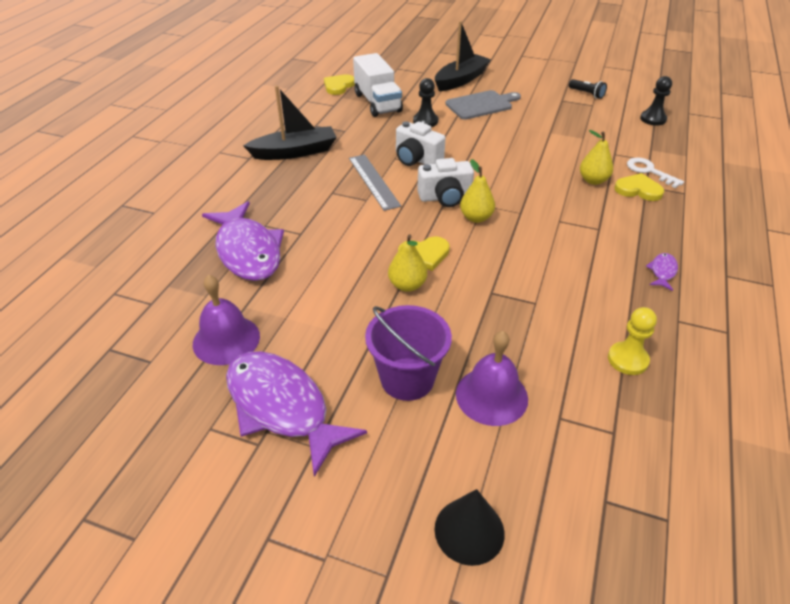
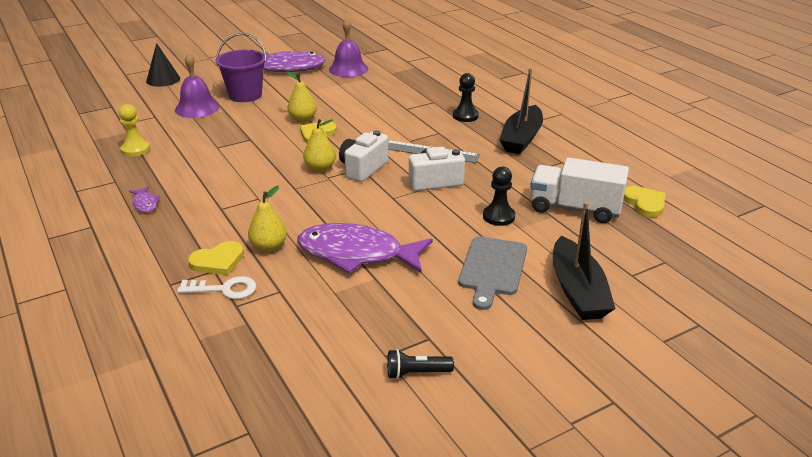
camera: 130 degrees right, 10 degrees down
purple fish [202,201,284,281] -> purple fish moved to [297,223,433,273]
black pawn [640,76,672,126] -> black pawn moved to [453,73,479,122]

